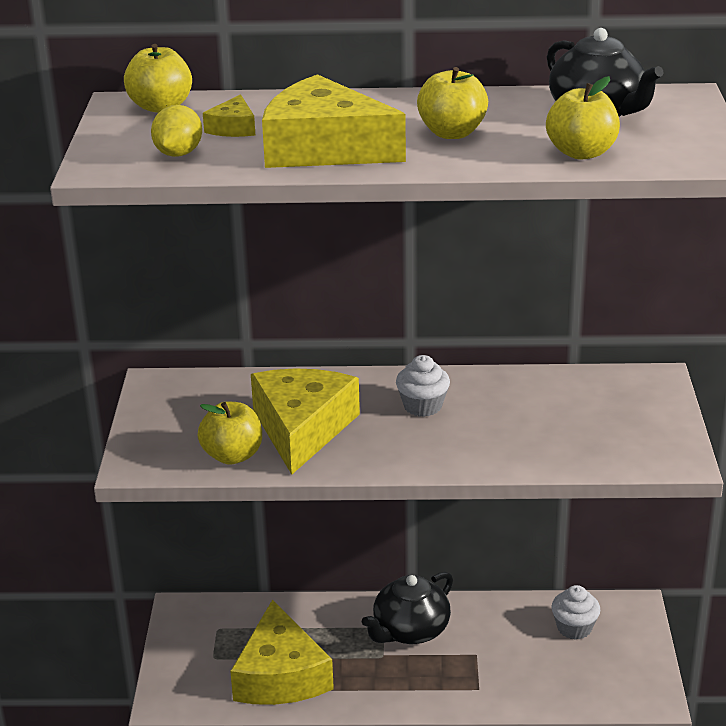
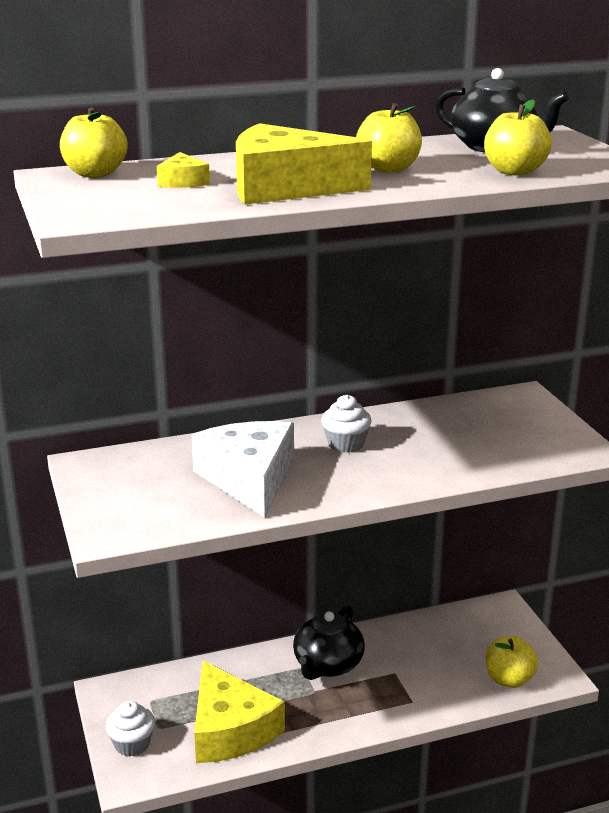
camera: 20 degrees left, 5 degrees down
yellow lemon [151,105,202,157] -> none
yellow apple [198,402,262,465] -> yellow apple moved to [486,636,538,688]
yellow cheese [251,368,360,475] -> white cheese [192,421,294,518]
white cupcake [552,585,601,640] -> white cupcake moved to [106,701,155,757]

